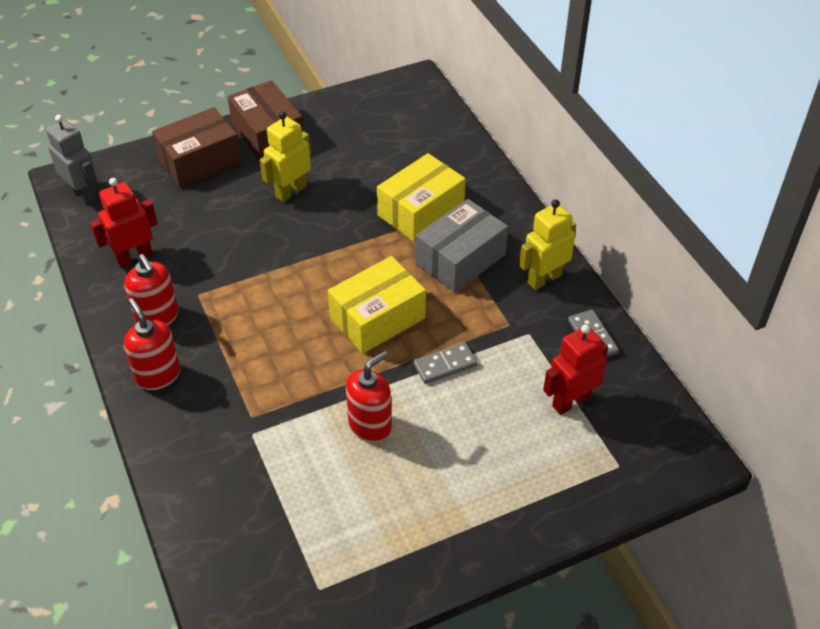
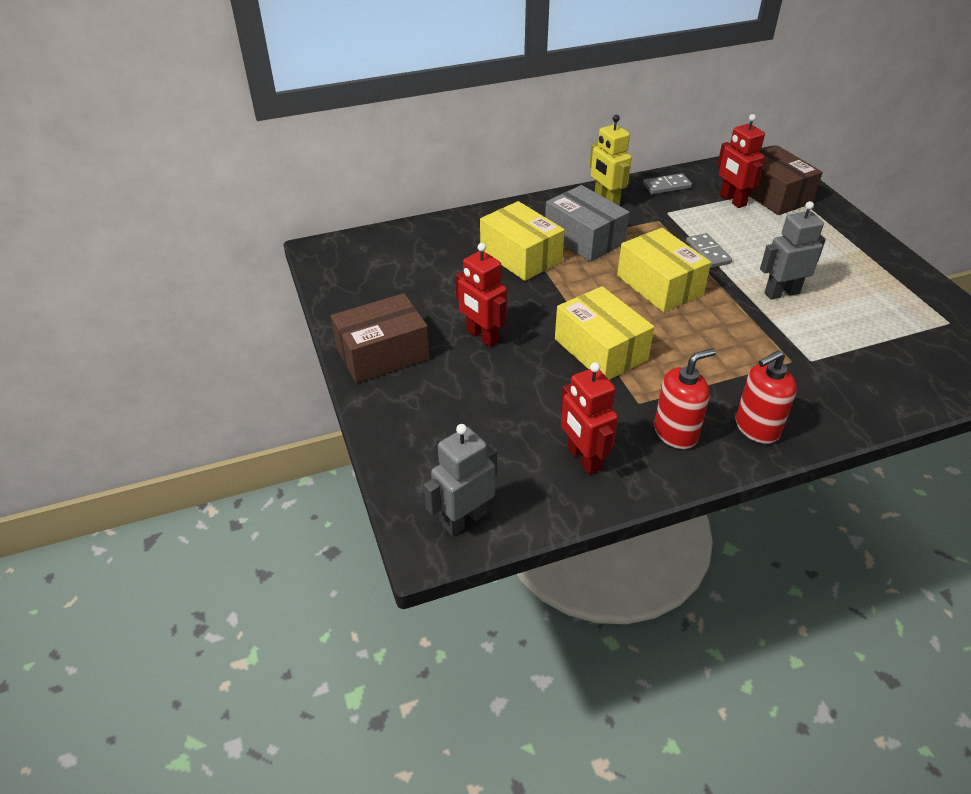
camera: 85 degrees left, 5 degrees down
brown box [152,107,242,188] -> brown box moved to [749,145,823,215]
yellow robot [260,111,311,202] -> red robot [455,243,507,347]
red soap dispenser [346,351,392,443] -> grey robot [760,201,826,300]
none -> yellow box [555,286,654,380]

